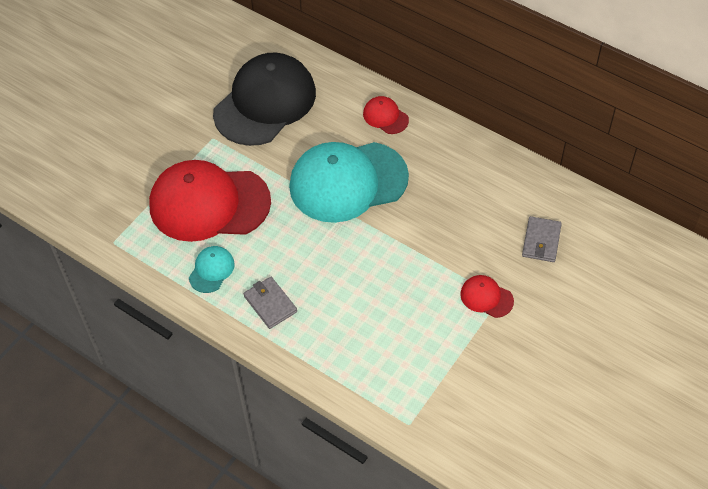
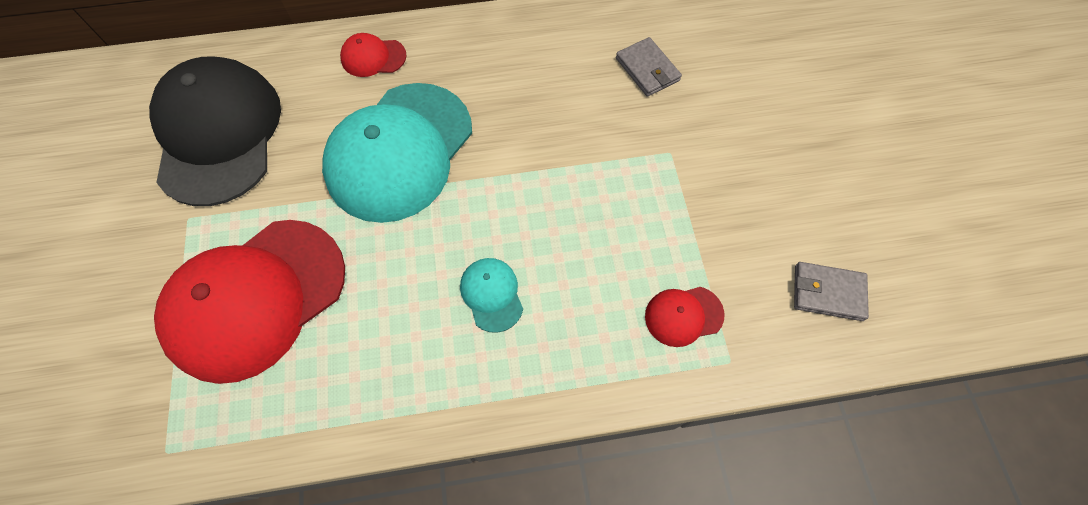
camera: 45 degrees left, 10 degrees up
turquoise cap [189,246,235,293] -> turquoise cap moved to [460,258,523,333]
grey wallet [244,277,297,329] -> grey wallet moved to [794,262,869,321]
red cap [460,275,514,318] -> red cap moved to [645,287,725,347]

